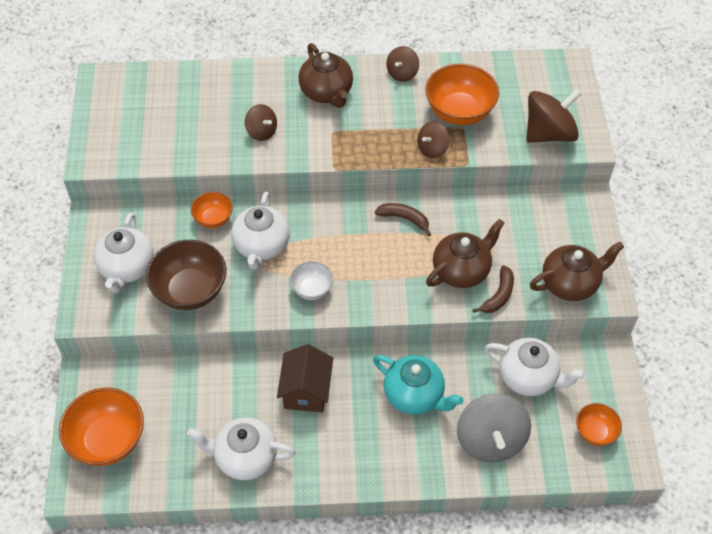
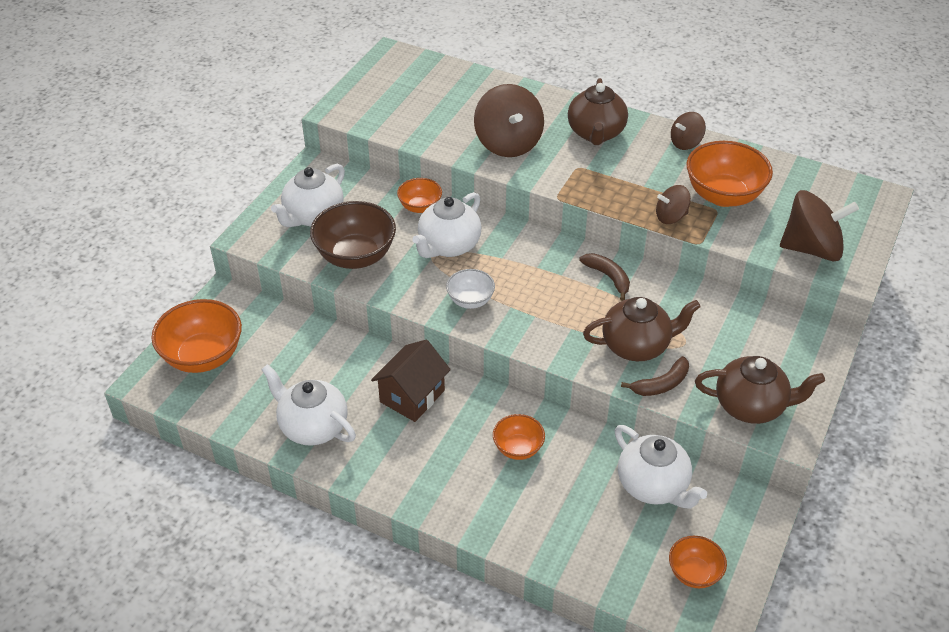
camera: 30 degrees right, 10 degrees down
brown spinning top [245,104,277,141] -> brown spinning top [474,84,544,157], size x1.82
turquoise teapot [373,355,463,415] -> orange bowl [493,414,545,460]
grey spinning top [457,394,531,463] -> none

